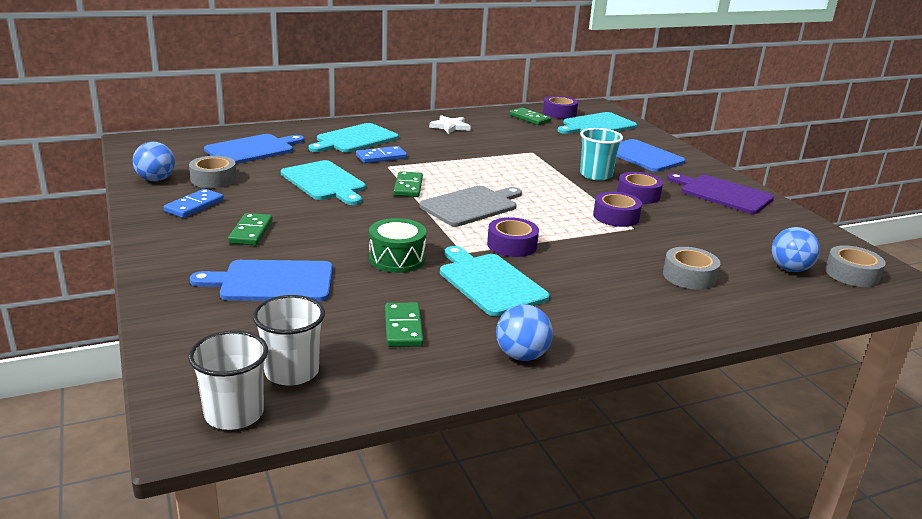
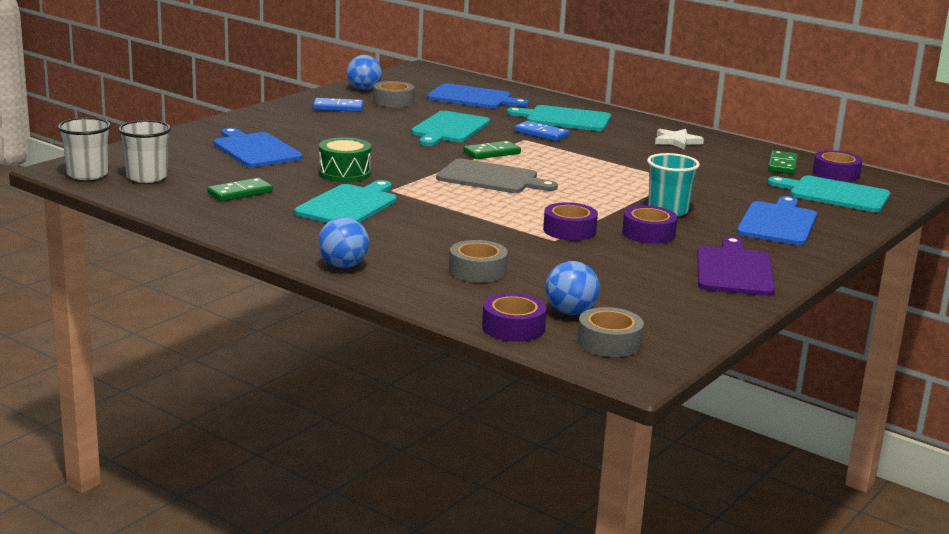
camera: 60 degrees right, 5 degrees down
green domino [228,213,273,245] -> none
purple tape [487,217,539,257] -> purple tape moved to [482,293,547,342]
blue ball [496,305,553,361] -> blue ball moved to [318,217,369,268]

